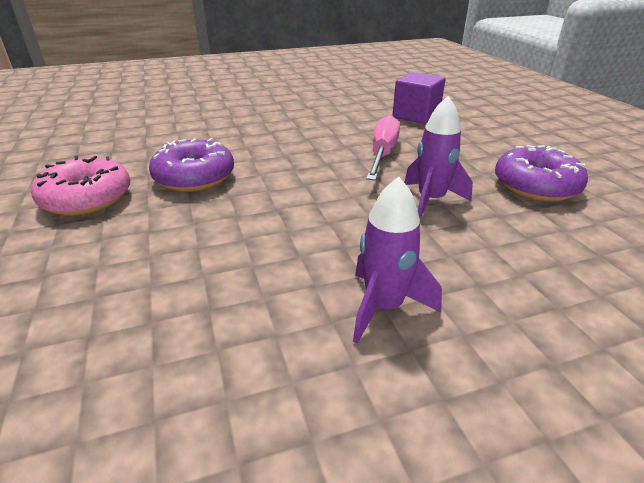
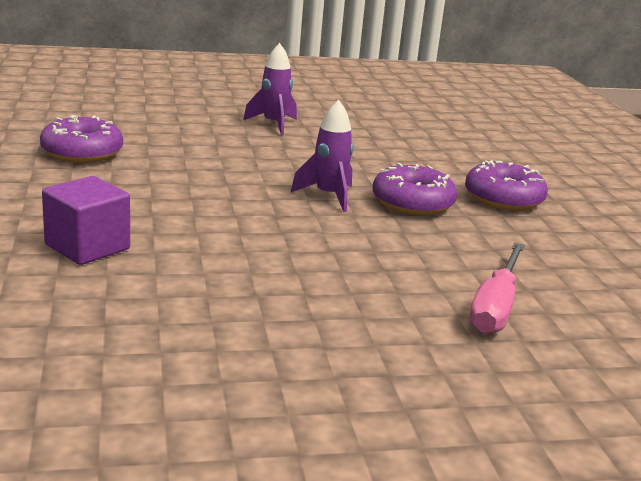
camera: 175 degrees left, 10 degrees down
pink donut [31,155,130,216] -> purple donut [465,160,548,211]
pink screwdriver [366,115,400,180] -> pink screwdriver moved to [469,243,525,334]
purple rocket [404,96,473,219] -> purple rocket moved to [291,99,354,212]

